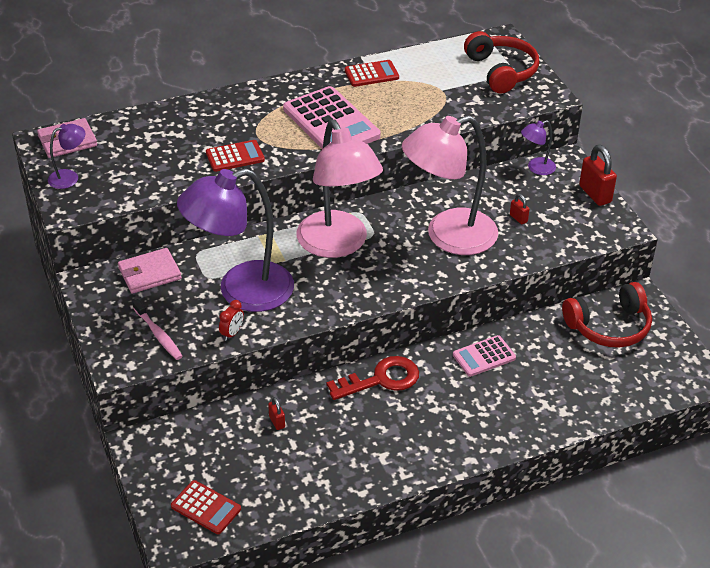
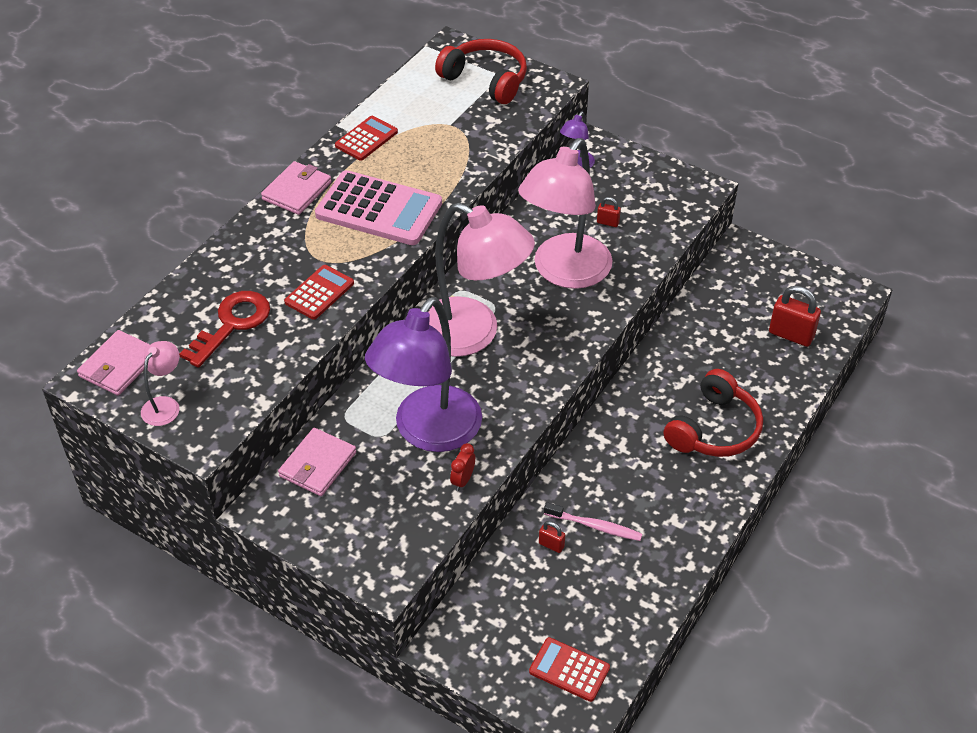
camera: 35 degrees left, 5 degrees up
purple lamp [48,124,86,189] -> pink lamp [141,341,180,426]
pink toothbrush [132,299,183,360] -> pink toothbrush moved to [544,502,642,541]
red calculator [171,480,241,534] -> red calculator turned 150 degrees counterclockwise [529,637,610,702]
red clock [219,300,244,341] -> red clock turned 150 degrees counterclockwise [450,443,475,491]
red key [327,356,419,400] -> red key moved to [179,291,270,368]
pink calculator [453,335,516,377] -> none
red headphones [562,282,652,348] -> red headphones moved to [664,369,763,457]
red padlock [579,145,617,206] -> red padlock moved to [769,286,821,347]
none -> pink wallet [261,161,332,215]

